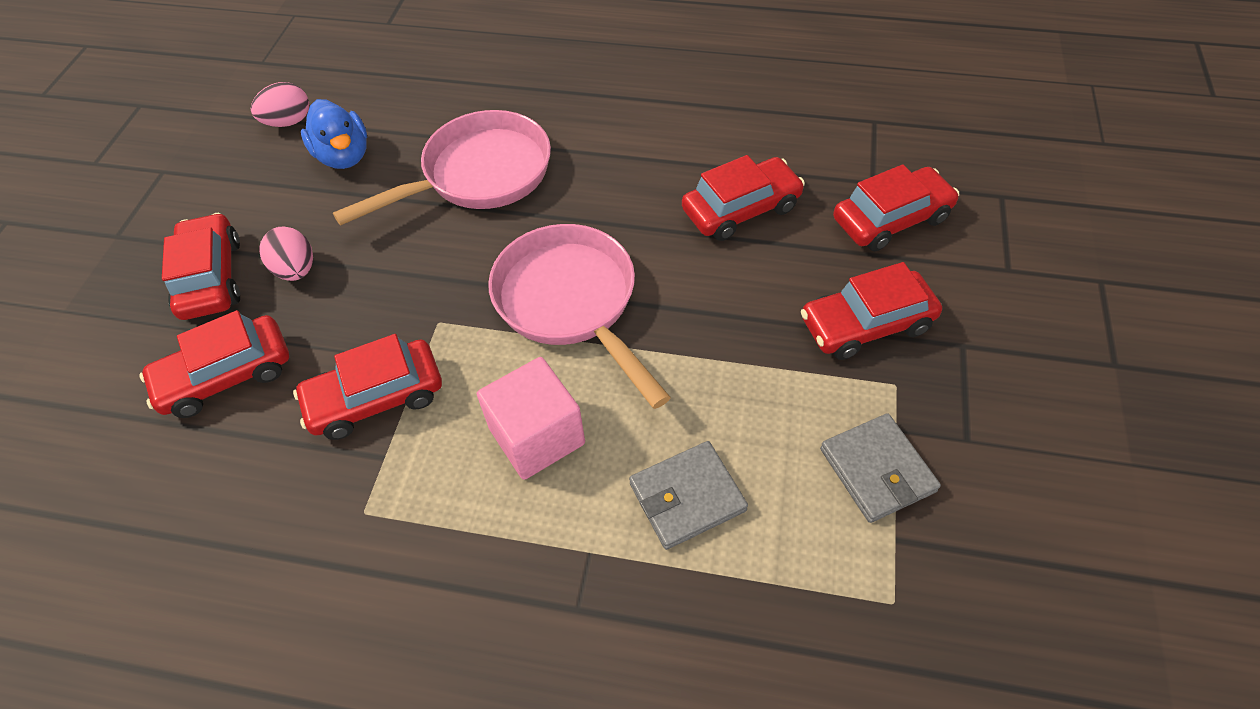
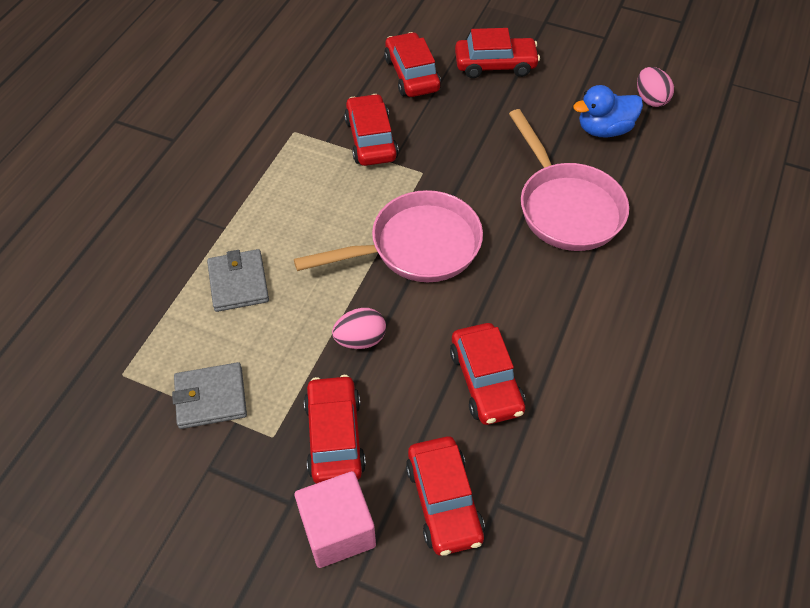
camera: 100 degrees right, 0 degrees up
pink egg [259,227,313,281] -> pink egg moved to [332,308,386,349]
pink cube [477,357,585,480] -> pink cube moved to [295,471,376,568]

